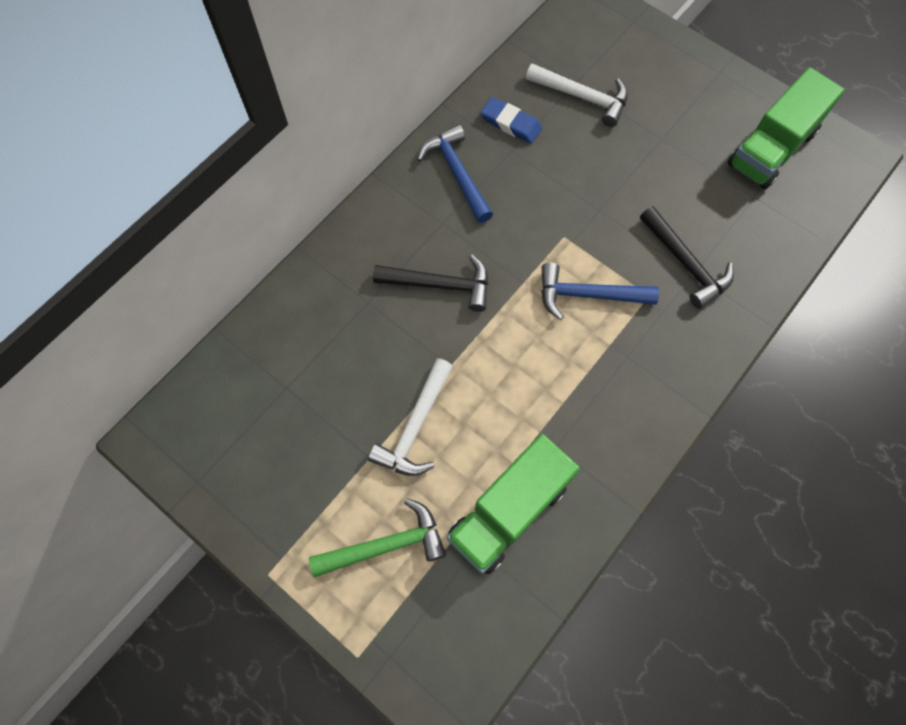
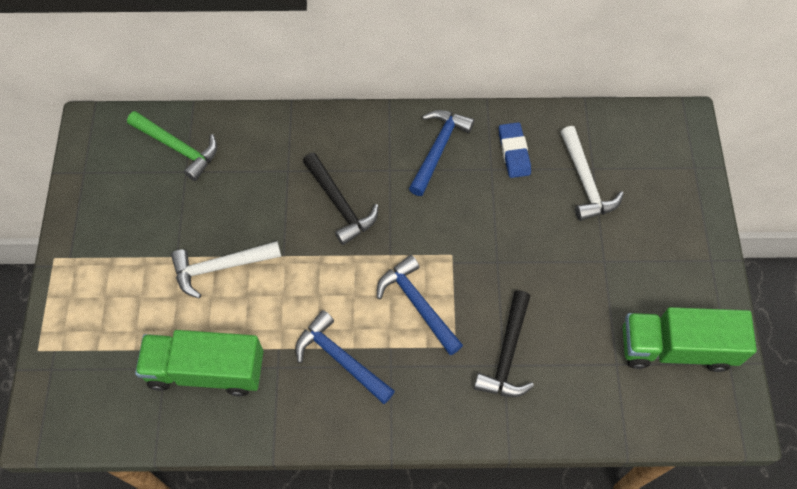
camera: 50 degrees right, 5 degrees down
green hammer [309,498,446,577] -> green hammer moved to [127,111,217,181]
none -> blue hammer [295,310,395,404]

